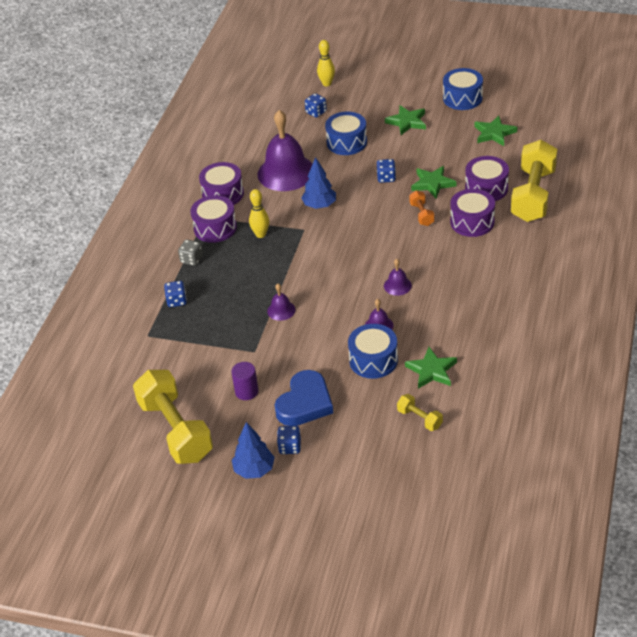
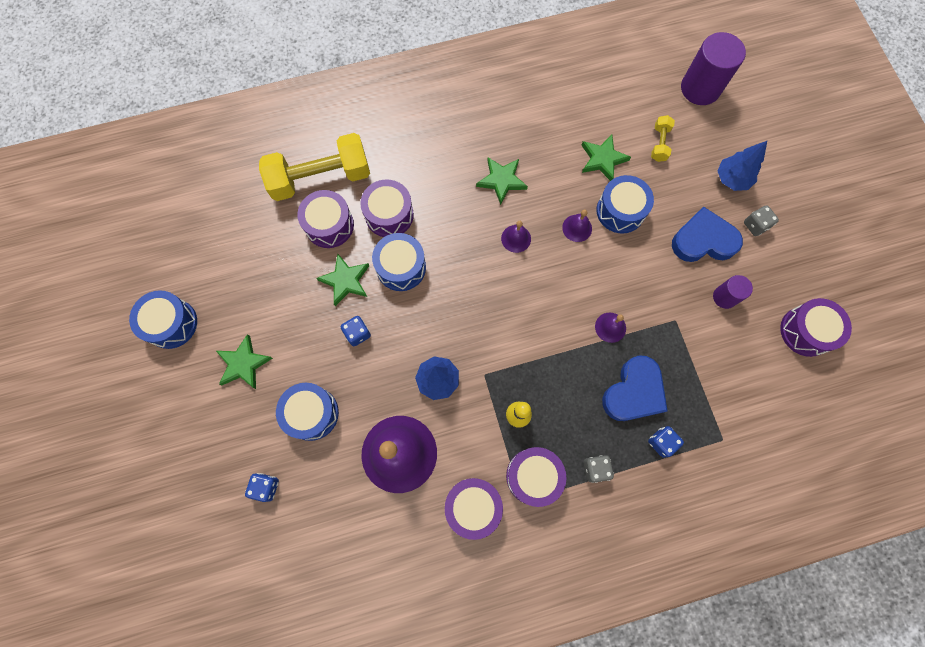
camera: 125 degrees left, 30 degrees up
yellow dumbbell [133,370,213,464] -> purple drum [780,298,852,357]
blue tree [232,422,275,479] -> blue tree moved to [717,141,767,191]
blue dice [277,426,301,454] -> grey dice [744,205,779,236]
yellow bowling pin [317,40,335,86] -> none
orange dumbbell [409,190,435,226] -> blue drum [372,233,426,291]
green star [474,115,517,146] -> green star moved to [476,157,528,205]
none -> blue heart [602,355,668,421]
none -> purple cylinder [681,32,746,105]

